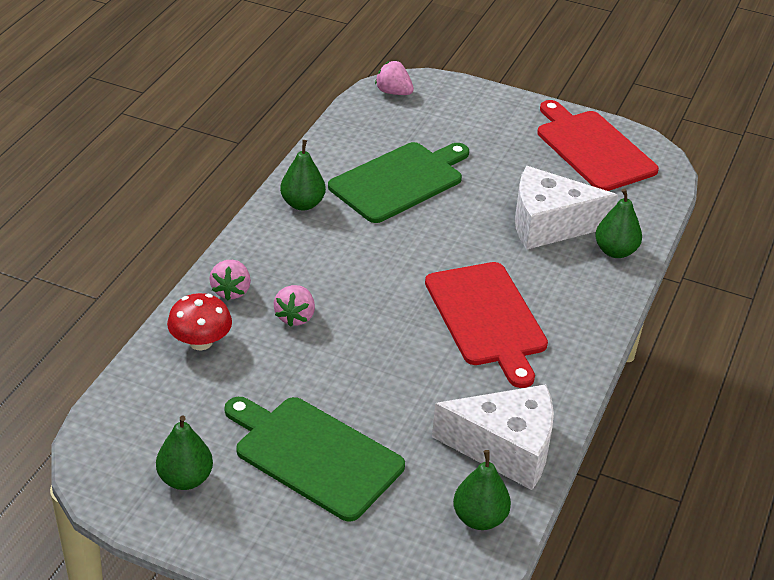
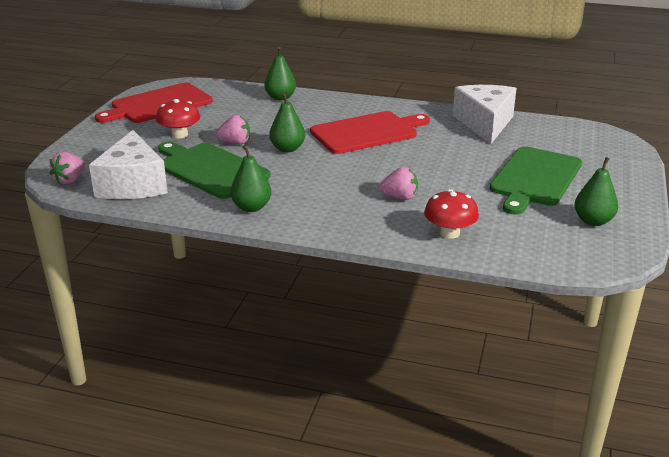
camera: 95 degrees left, 10 degrees down
pink strawberry [209,260,251,300] -> pink strawberry moved to [215,115,250,144]
green pear [453,450,511,530] -> green pear moved to [269,92,305,152]
white cheese [515,166,618,250] -> white cheese moved to [89,130,168,199]
none -> red mushroom [156,99,200,138]

